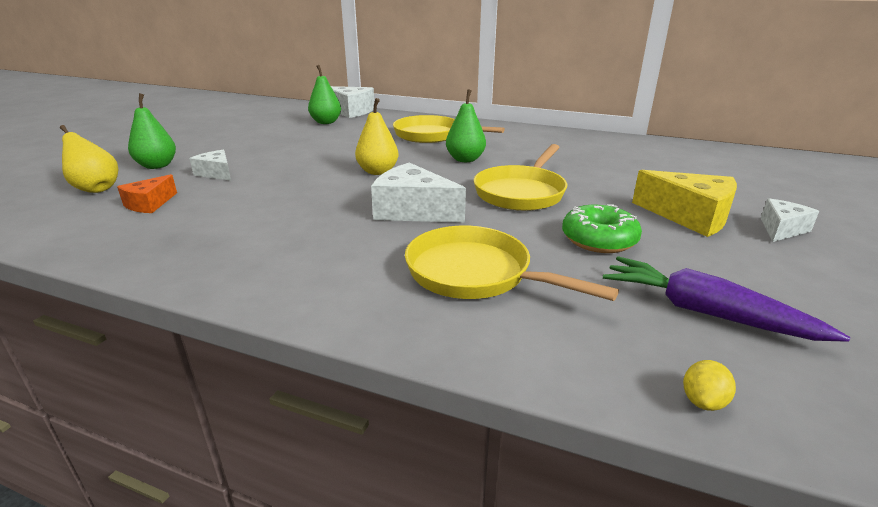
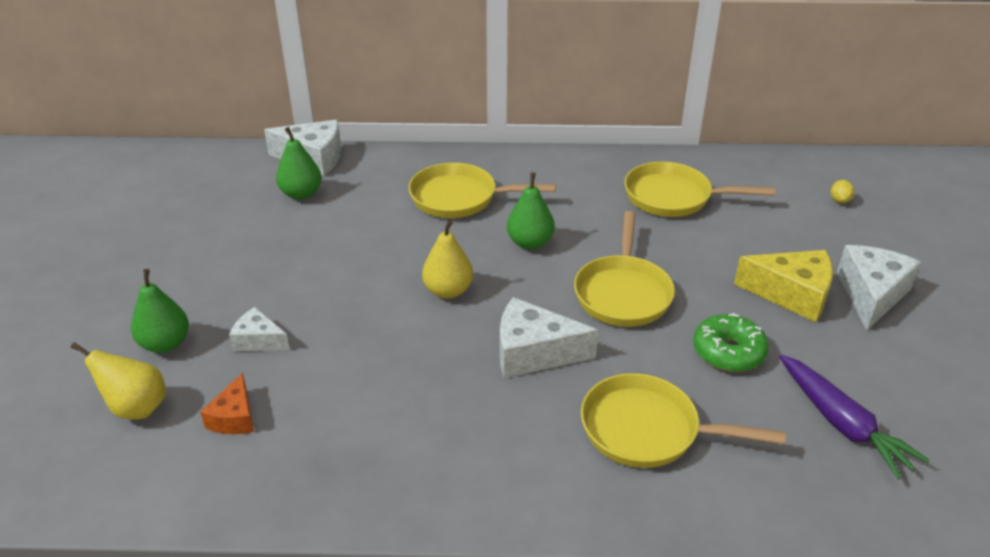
camera: 20 degrees left, 10 degrees up
purple carrot [603,256,850,342] -> purple carrot turned 135 degrees counterclockwise [779,354,929,479]
yellow lemon [683,360,736,411] -> yellow lemon moved to [830,180,855,203]
white cheese [760,198,819,242] -> white cheese [837,245,921,331], size x1.69
none -> yellow pan [624,162,775,217]

